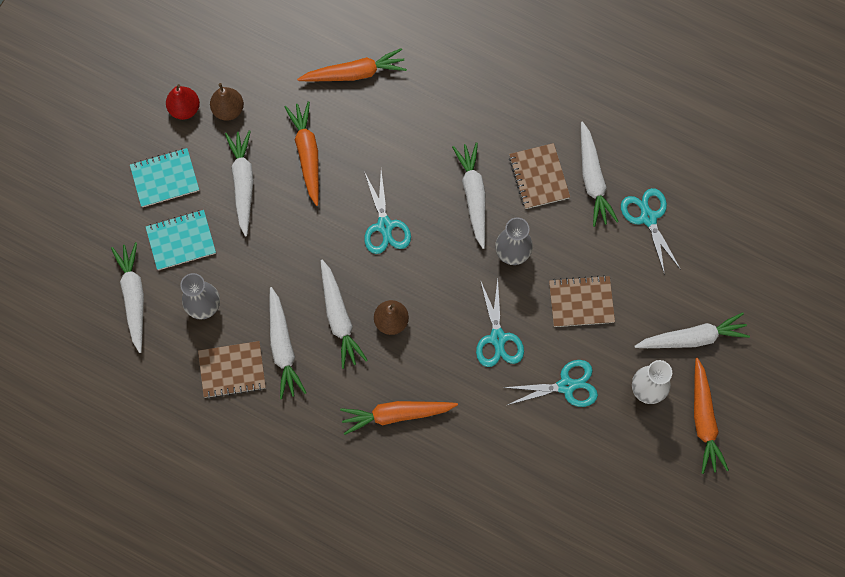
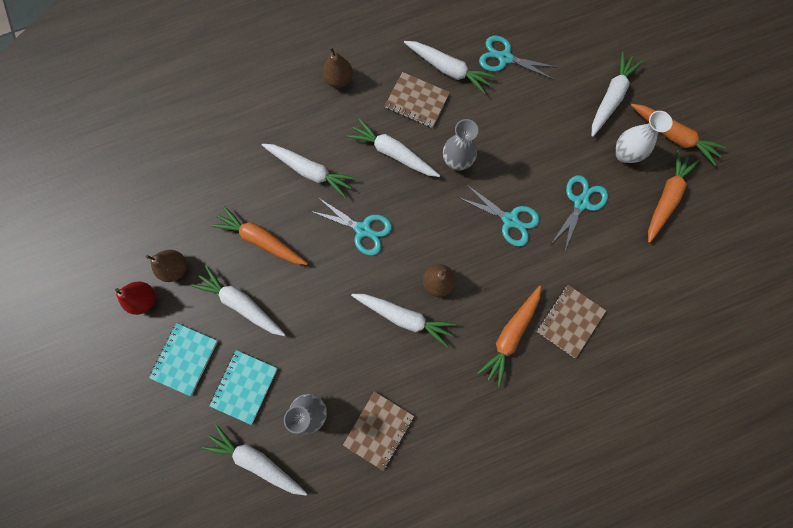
camera: 50 degrees left, 5 degrees up
white carrot [269,287,307,399] -> white carrot moved to [262,144,357,198]
orange carrot [297,48,407,82] -> orange carrot moved to [648,150,699,243]
brown notebook [549,275,615,327] -> brown notebook moved to [537,285,606,358]
none -> brown pear [323,47,353,88]

